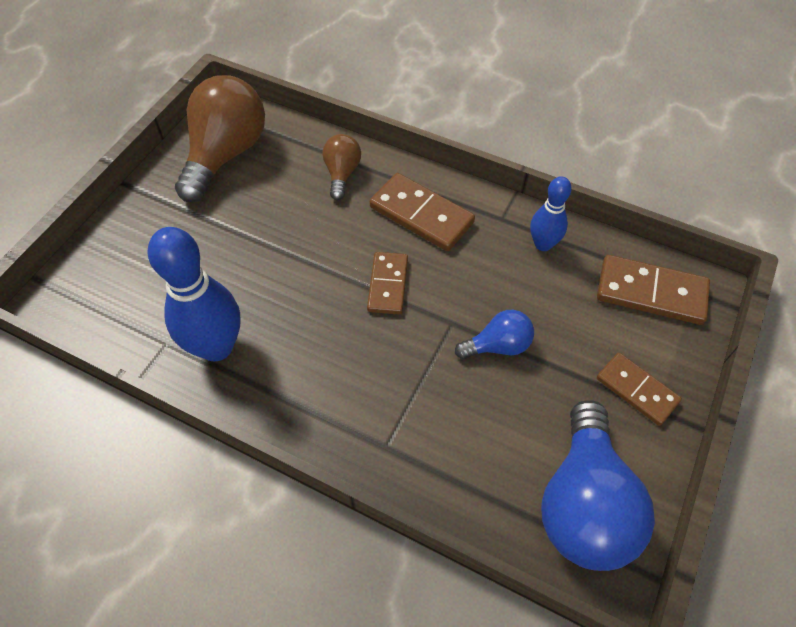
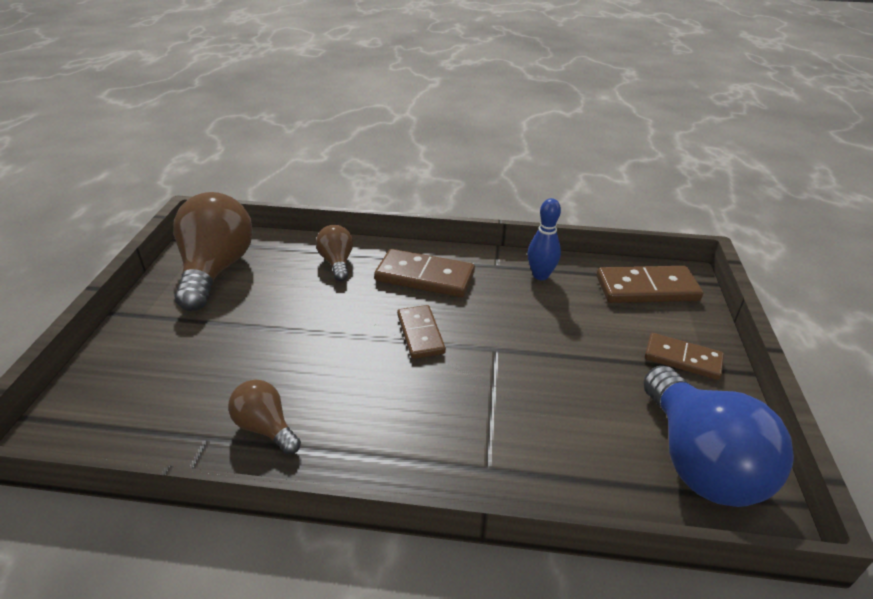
camera: 20 degrees left, 20 degrees down
blue bowling pin [148,227,240,361] -> brown light bulb [228,380,301,455]
blue light bulb [455,310,534,359] -> none

